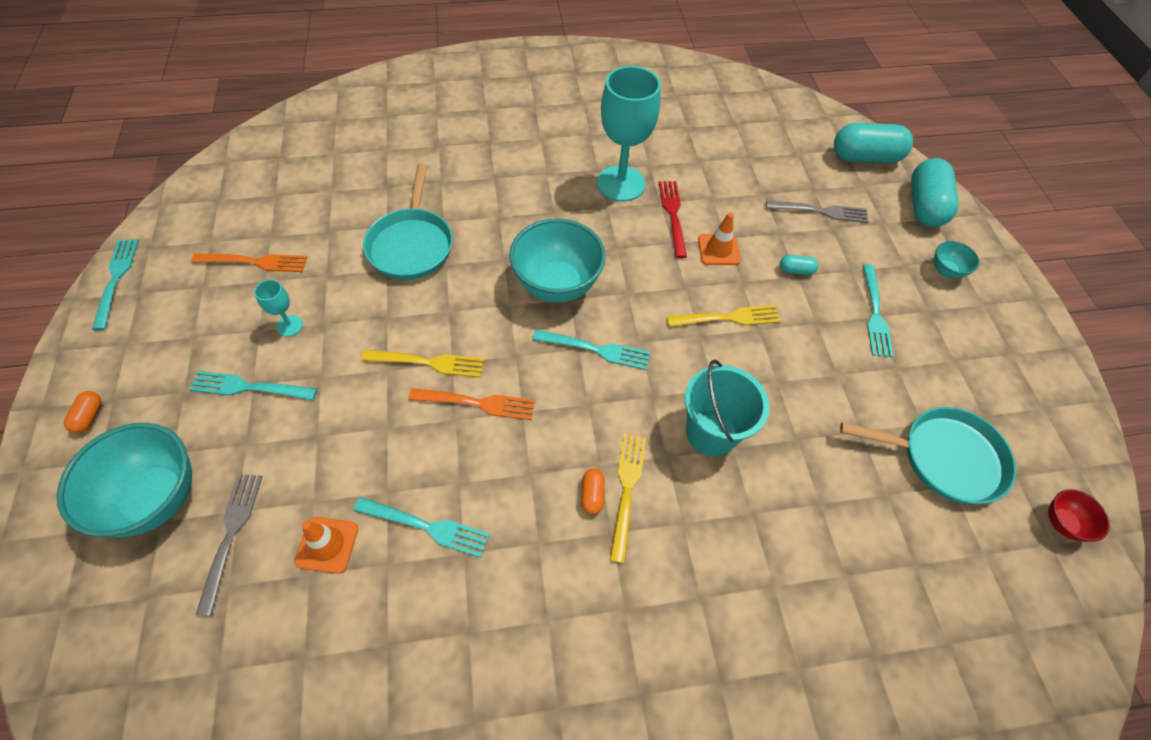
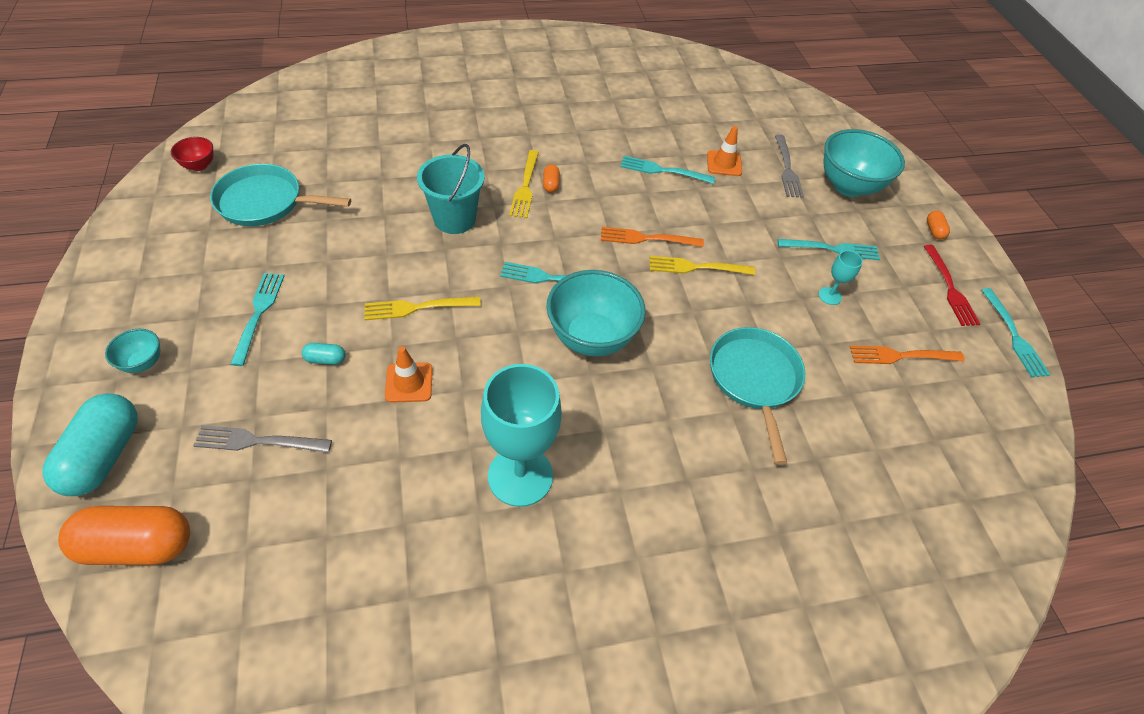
camera: 175 degrees right, 5 degrees down
red fork [659,181,687,258] -> red fork moved to [924,245,980,326]
turquoise capsule [834,123,913,163] -> orange capsule [58,506,190,565]

